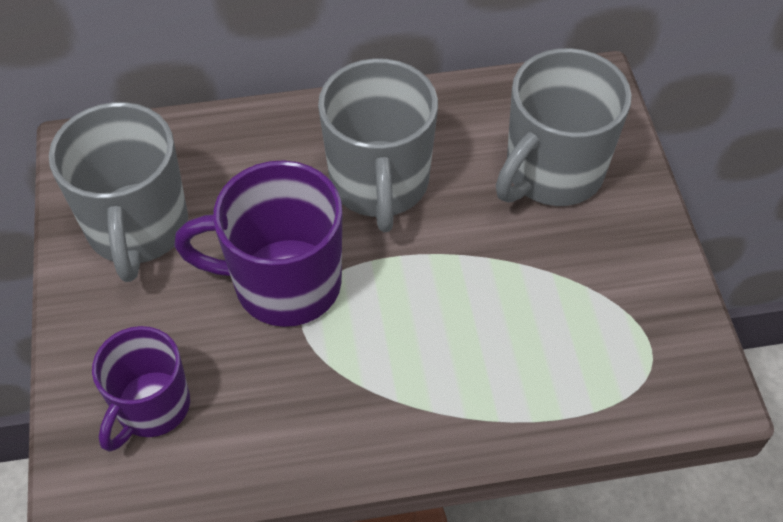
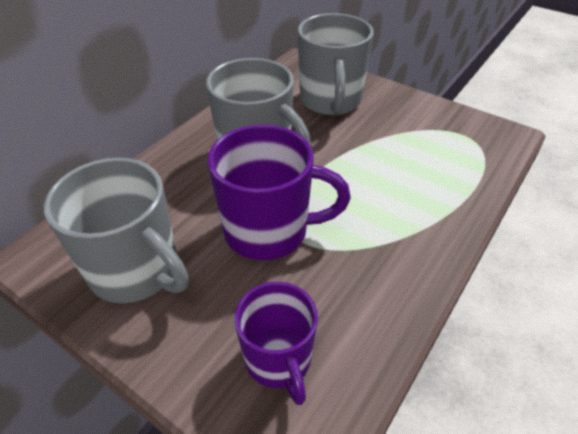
camera: 45 degrees left, 10 degrees down
purple mug [174,160,342,327] -> purple mug turned 135 degrees counterclockwise [208,125,351,260]

